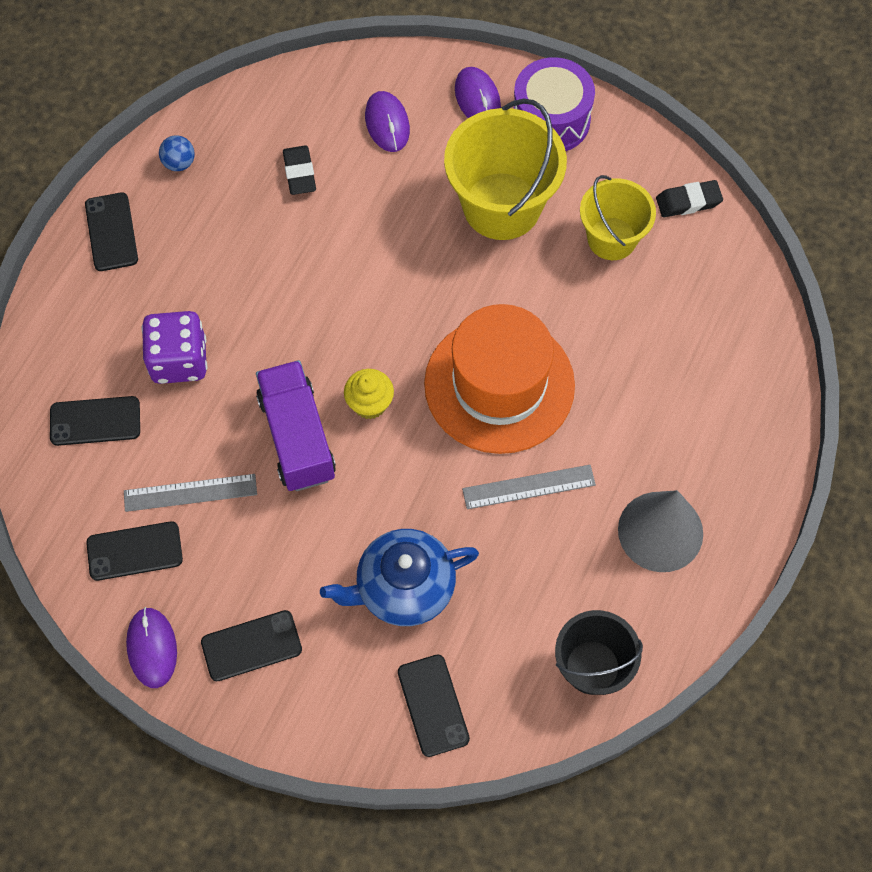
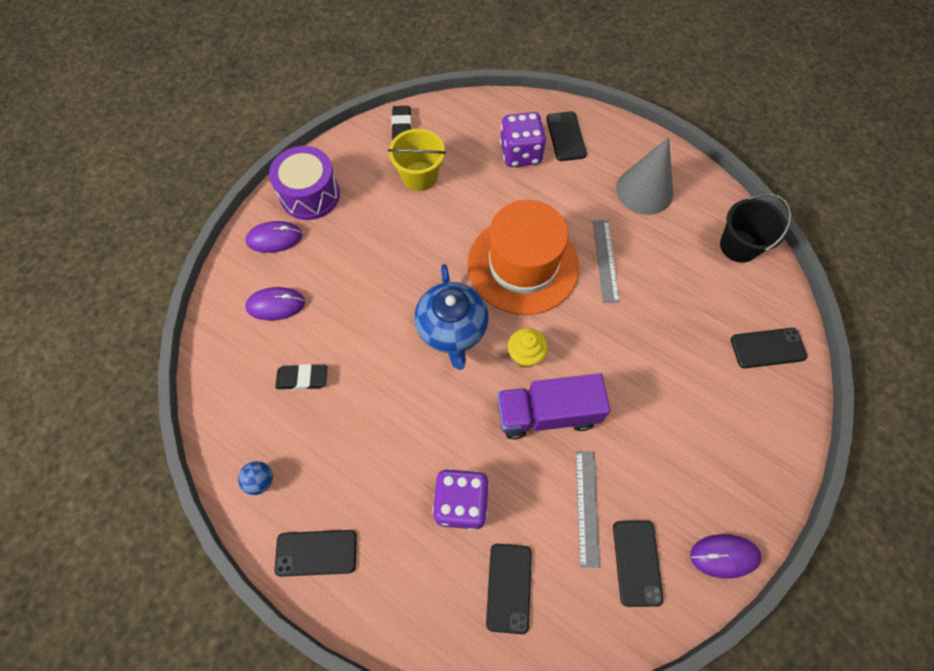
camera: 80 degrees left, 0 degrees up
black phone [201,610,302,681] -> black phone moved to [546,111,587,161]
blue teapot [320,529,479,626] -> blue teapot moved to [415,264,489,370]
yellow bucket [444,99,567,240] -> none
none -> purple dice [500,112,546,167]

